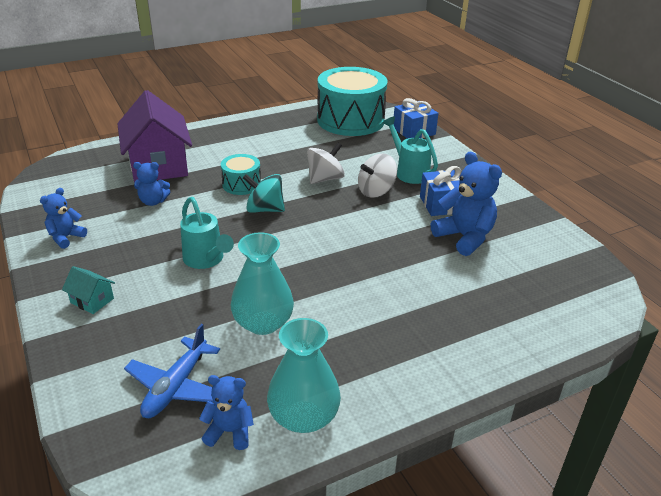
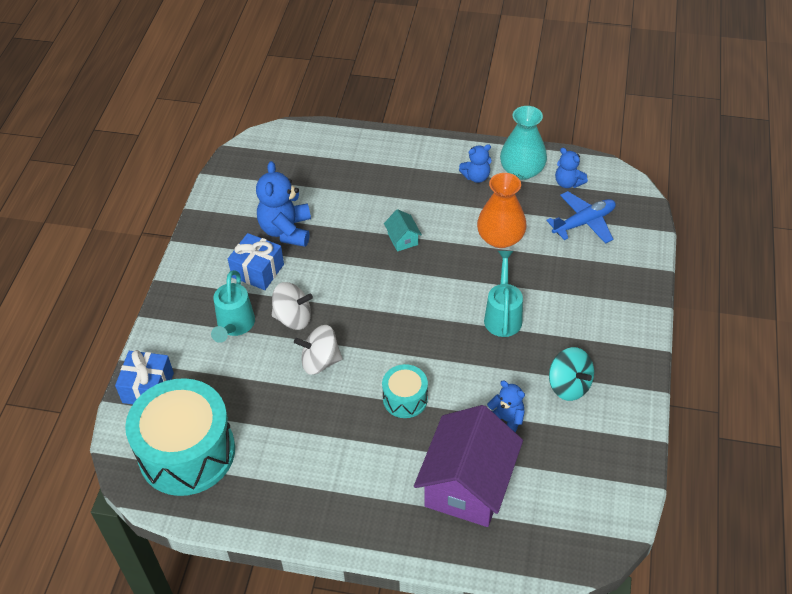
camera: 140 degrees left, 15 degrees up
blue teddy bear [40,188,87,249] -> blue teddy bear moved to [459,144,491,183]
turquoise house [62,266,115,314] -> turquoise house moved to [384,209,422,252]
turquoise vase [231,232,294,335] -> orange vase [477,173,527,248]
turquoise spinning top [243,174,285,213] -> turquoise spinning top moved to [549,347,594,401]

